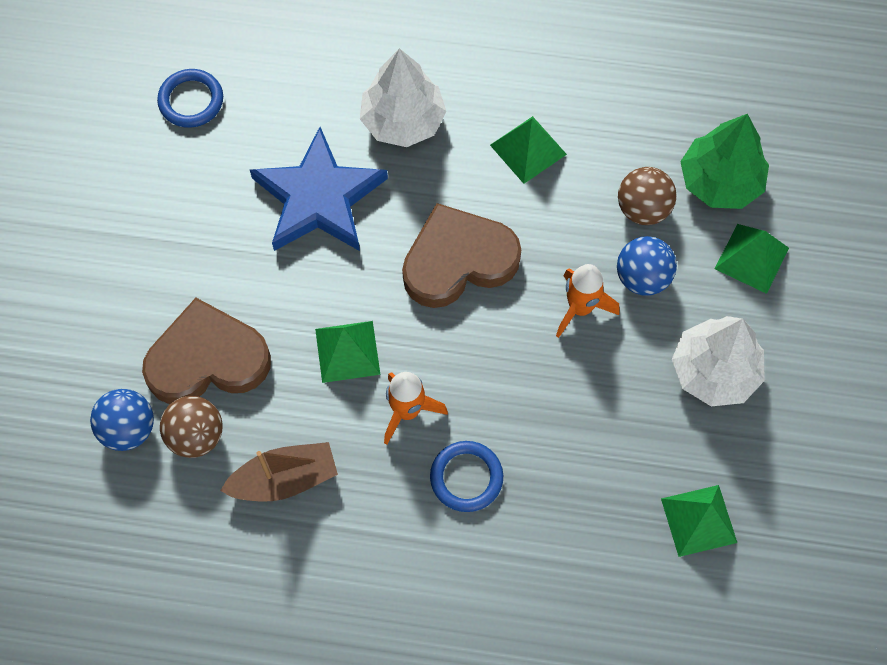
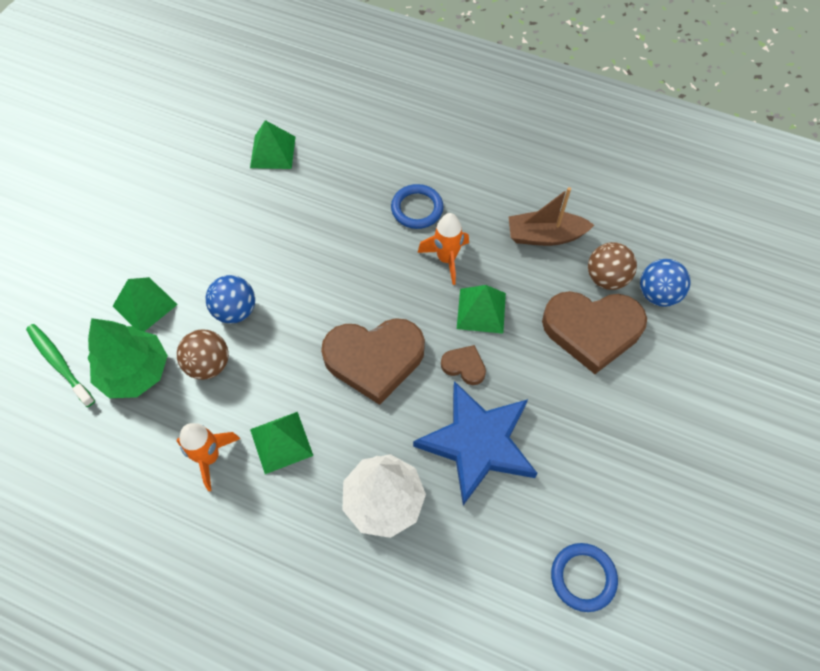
camera: 165 degrees left, 5 degrees down
orange rocket [556,264,620,338] -> orange rocket moved to [176,423,240,491]
white tree [672,316,765,406] -> none
none -> green toothbrush [26,324,95,407]
none -> brown heart [441,345,486,385]

